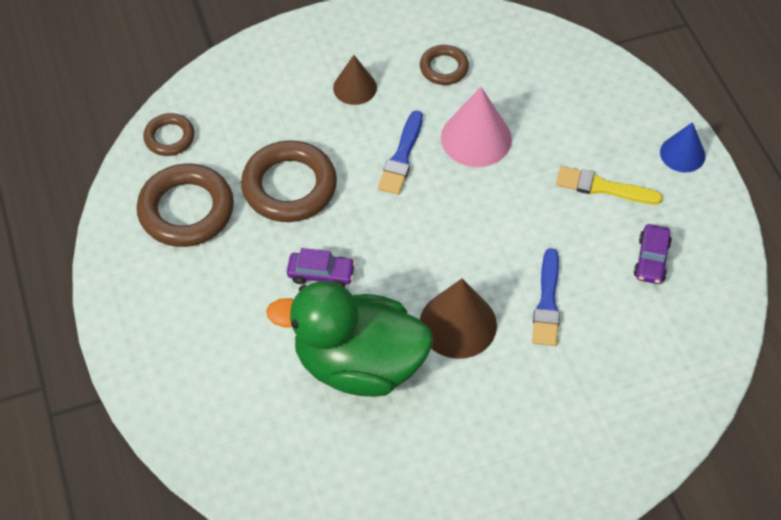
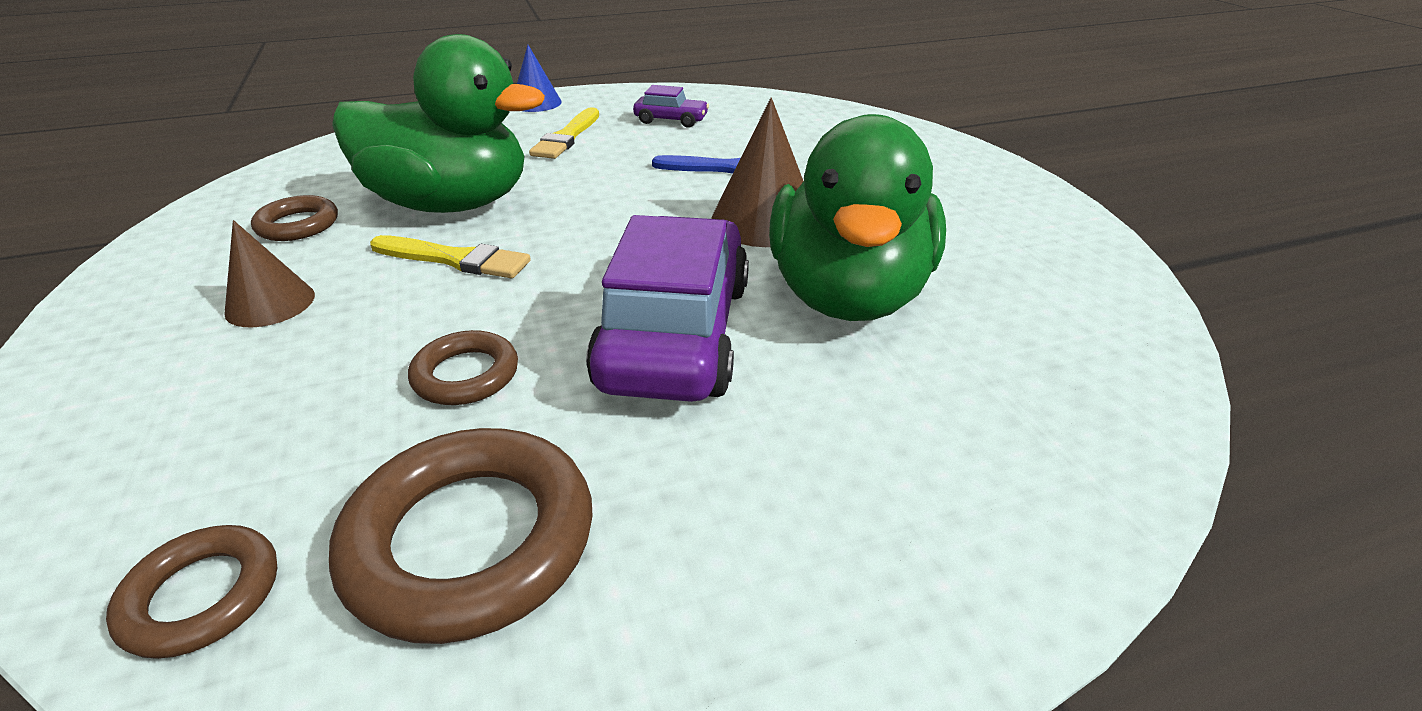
camera: 90 degrees left, 20 degrees down
brown ring [241,140,337,222] -> brown ring [408,330,518,405], size x0.55
purple car [287,248,356,287] -> purple car [586,215,749,402], size x2.23
blue brush [378,111,423,195] -> yellow brush [370,235,531,278]
pink cone [441,87,512,167] -> green duck [332,34,545,213]

